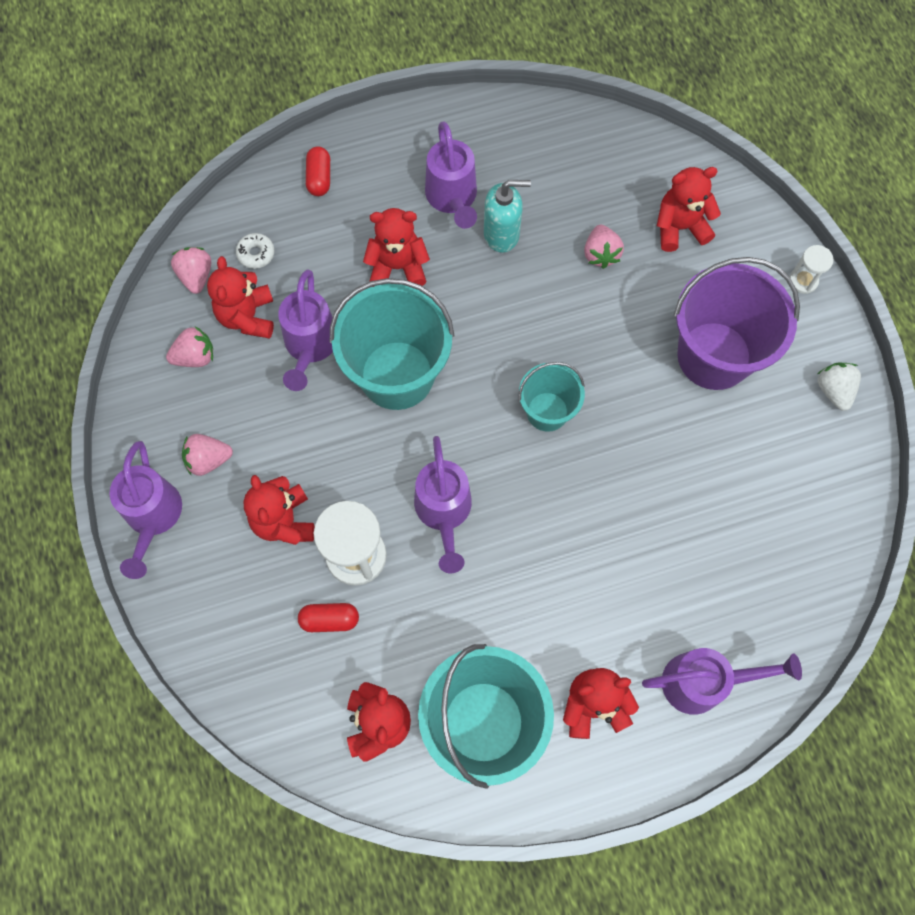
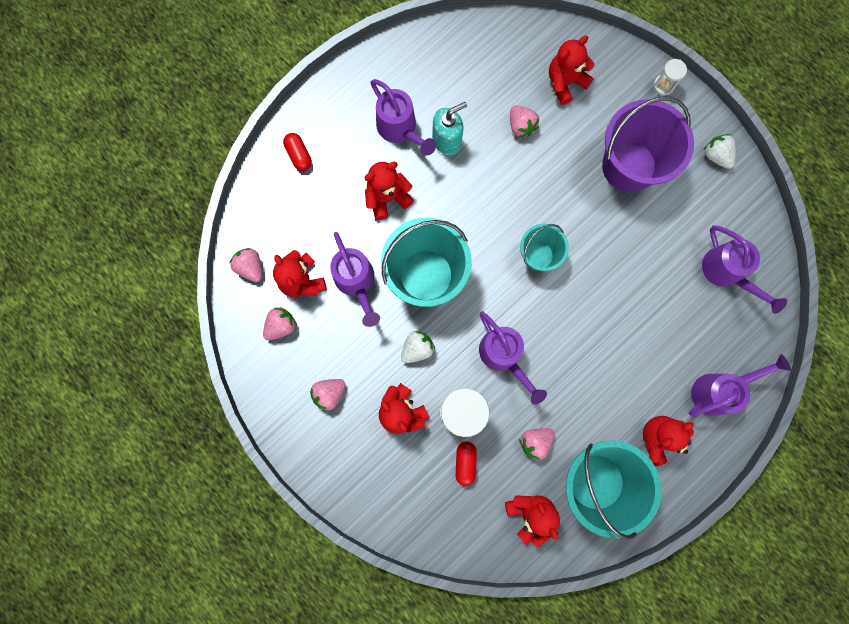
camera: 25 degrees left, 10 degrees up
purple watering can [109,441,182,579] -> purple watering can moved to [702,225,787,314]
white donut [236,233,275,269] -> none
red capsule [298,603,359,632] -> red capsule turned 60 degrees counterclockwise [456,441,477,486]
none -> white strawberry [401,330,435,363]
none -> pink strawberry [519,428,555,460]

